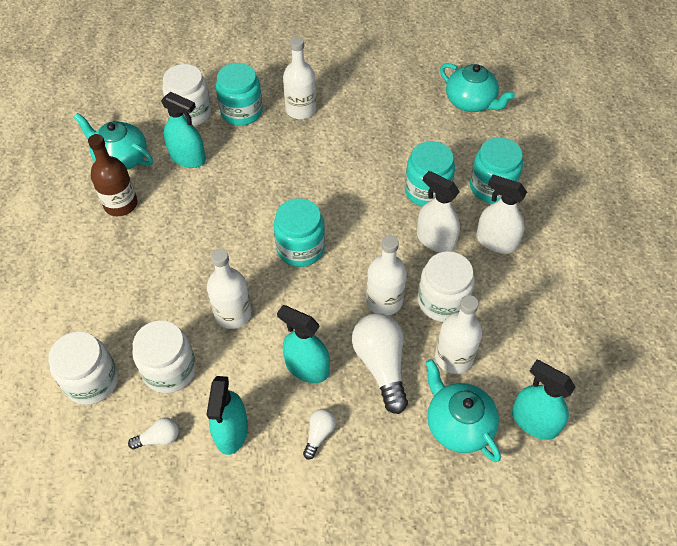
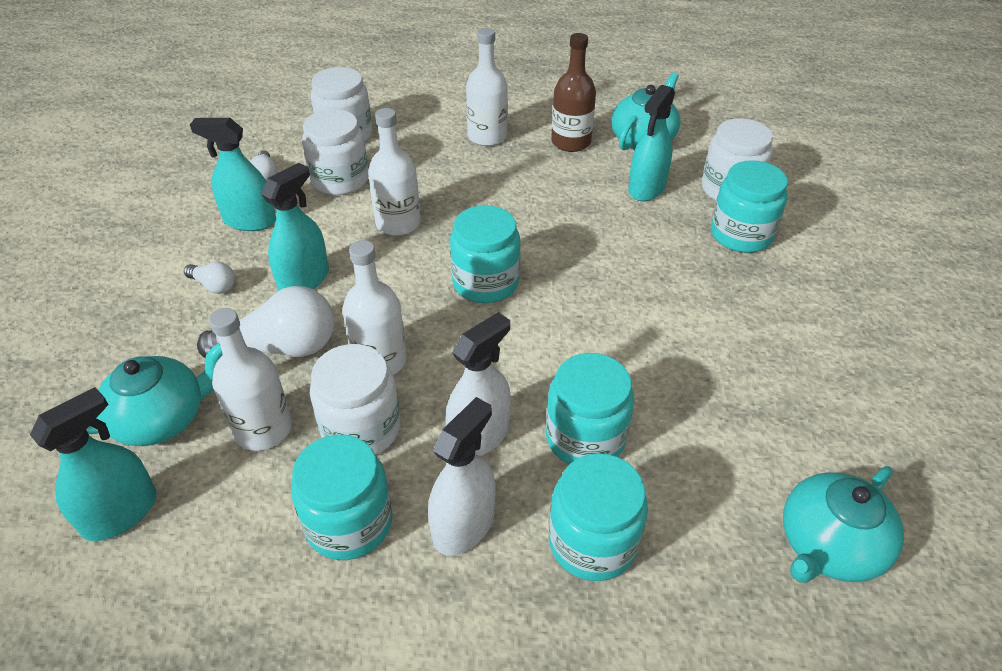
camera: 95 degrees right, 10 degrees down
white bottle [283,37,316,119] -> white bottle moved to [466,28,508,146]
none -> turquoise jar [291,434,393,560]

